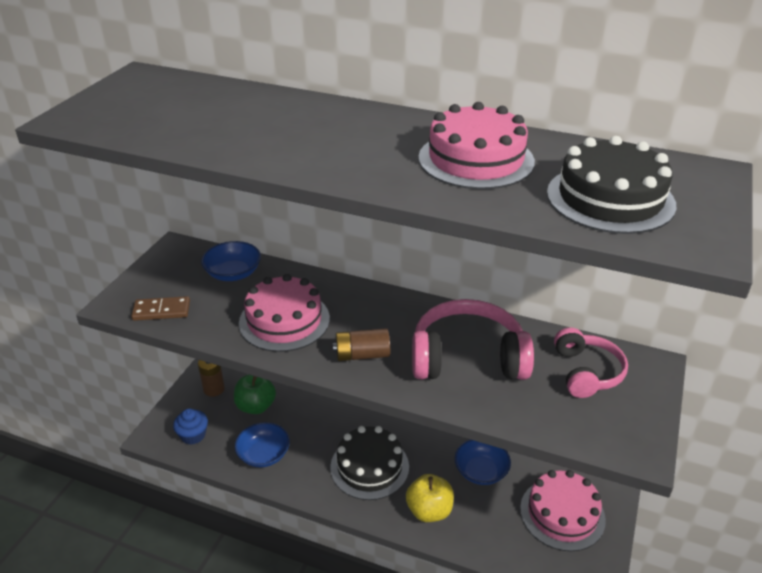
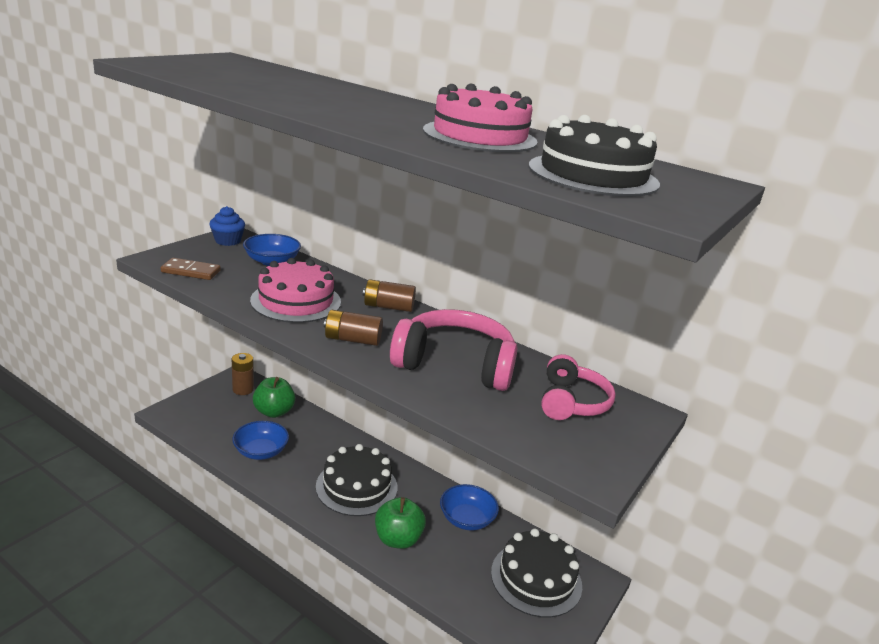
camera: 10 degrees right, 10 degrees down
blue cupcake [173,409,208,445] -> blue cupcake moved to [209,206,245,246]
yellow apple [406,474,454,522] -> green apple [375,497,426,549]
pink cake [520,470,606,551] -> black cake [491,529,582,618]
none -> brown battery [363,279,416,312]

